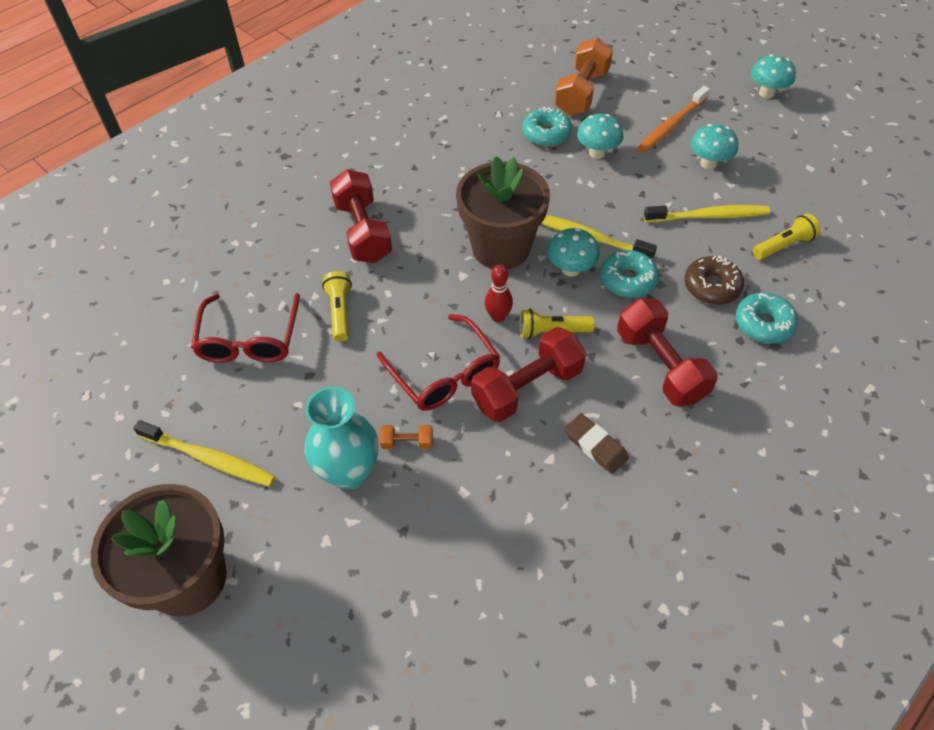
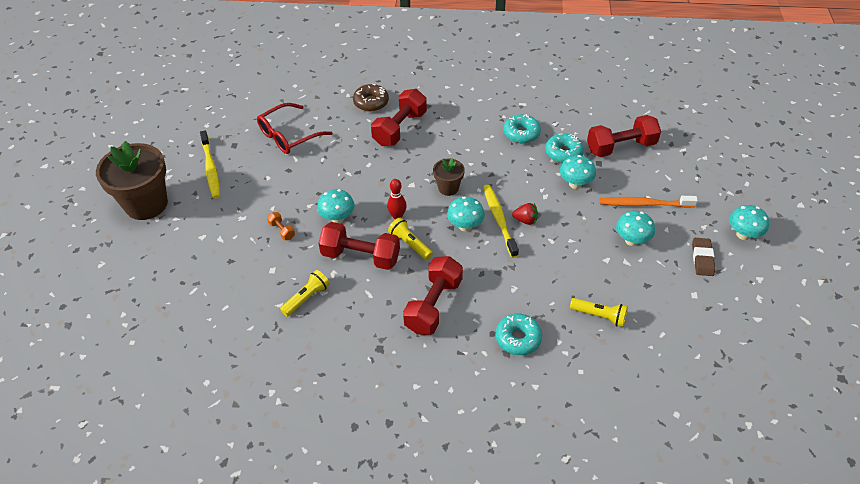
camera: 50 degrees right, 5 degrees down
turquoise vase [305,387,378,489] -> none
yellow flashlight [322,271,352,342] -> yellow flashlight moved to [280,270,330,317]
red glasses [377,314,500,411] -> turquoise mushroom [317,189,355,223]
brown flower pot [456,156,550,270] -> brown flower pot [433,158,465,196], size x0.50
orange dumbbell [554,38,613,116] -> red dumbbell [587,115,661,157]
brown eraser [564,413,629,474] -> brown eraser moved to [692,238,715,276]
turquoise donut [600,250,659,298] -> turquoise donut moved to [503,114,541,144]
yellow toothbrush [644,205,770,222] -> none
brown donut [684,256,744,305] -> brown donut moved to [353,84,389,112]
none -> red strawberry [512,203,538,225]

